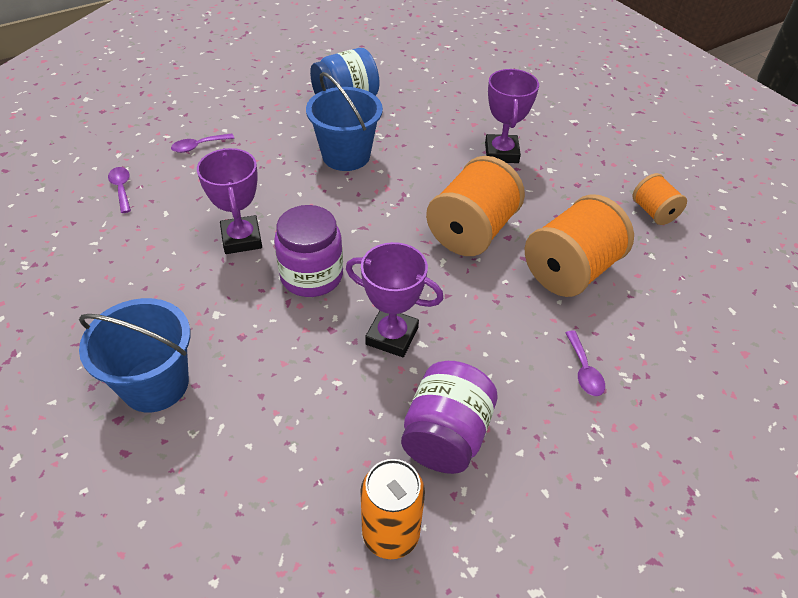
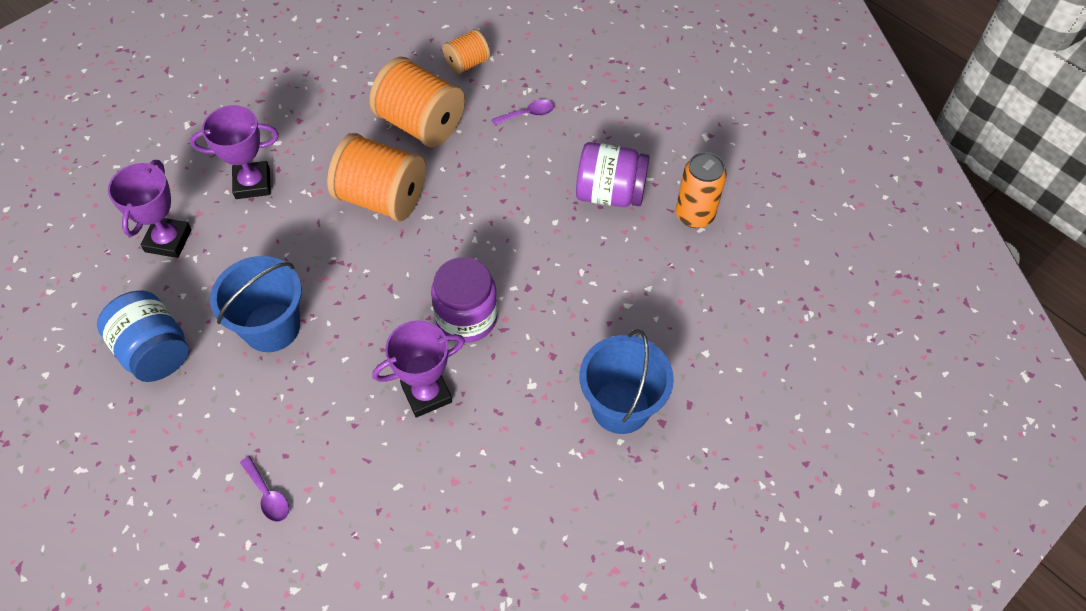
camera: 100 degrees left, 10 degrees up
purple spoon [108,167,131,213] -> none
purple trophy [346,242,444,357] -> purple trophy moved to [108,160,192,258]
orange spool [632,173,687,225] -> orange spool moved to [443,29,490,75]

